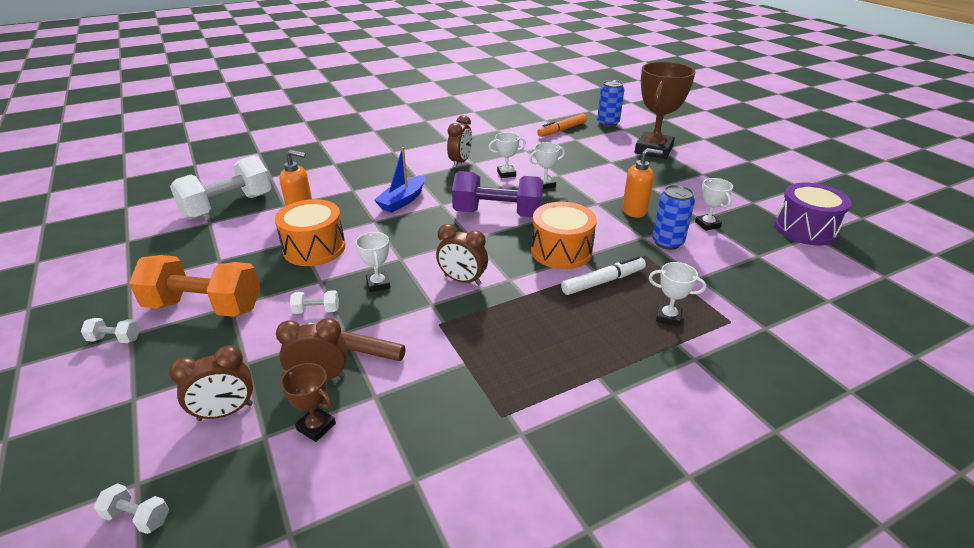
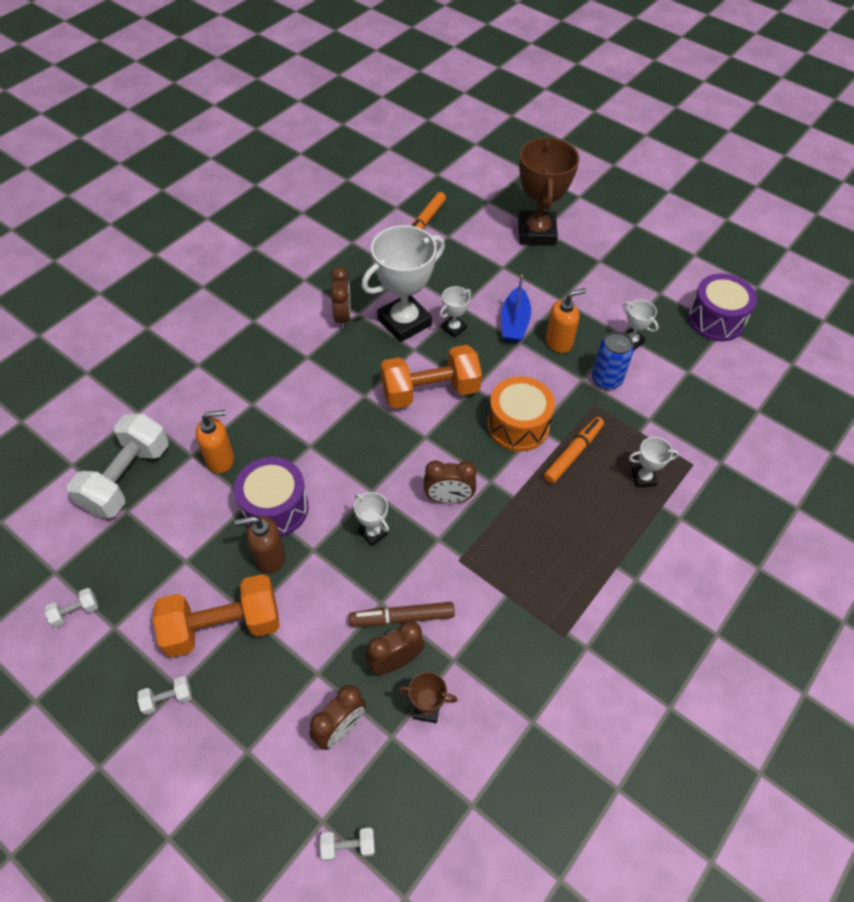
camera: 25 degrees left, 20 degrees up
orange drum [275,199,345,266] -> purple drum [234,457,309,537]
white dumbbell [290,290,339,314] -> white dumbbell moved to [45,588,98,628]
blue boat [374,147,425,213] -> blue boat moved to [501,274,531,343]
purple dumbbell [452,171,543,217] -> orange dumbbell [381,345,482,409]
white trophy [489,132,526,178] -> white trophy [361,225,445,342], size x2.19
white marker [561,256,646,295] -> orange marker [543,417,604,484]
blue can [597,80,625,127] -> none
none -> brown soap dispenser [234,516,285,574]

